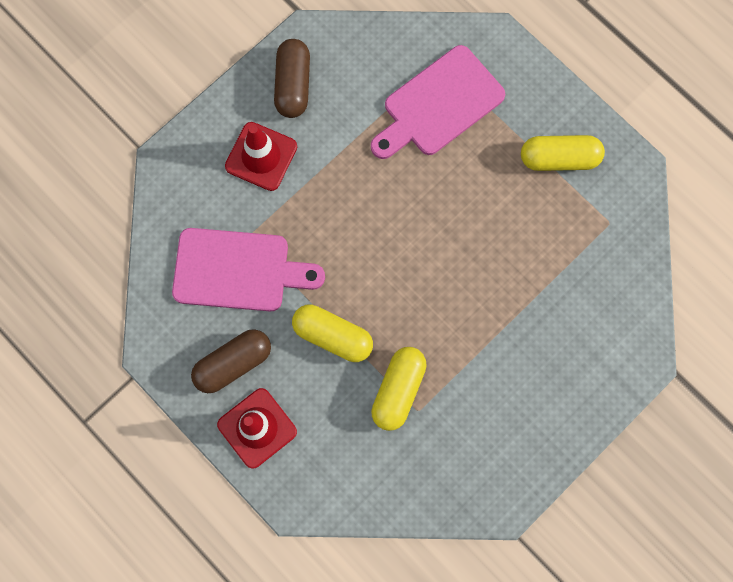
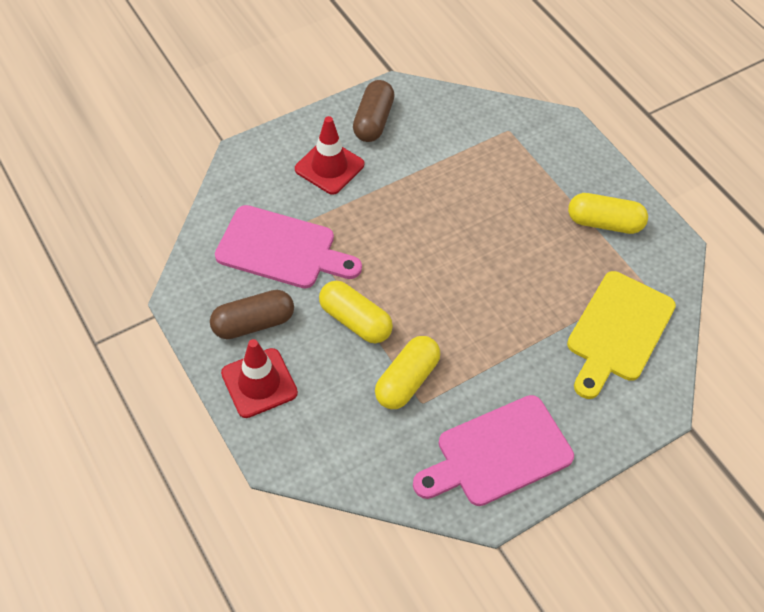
camera: 10 degrees right, 20 degrees down
pink cutting board [371,45,505,159] -> pink cutting board moved to [413,395,574,506]
none -> yellow cutting board [567,271,676,399]

